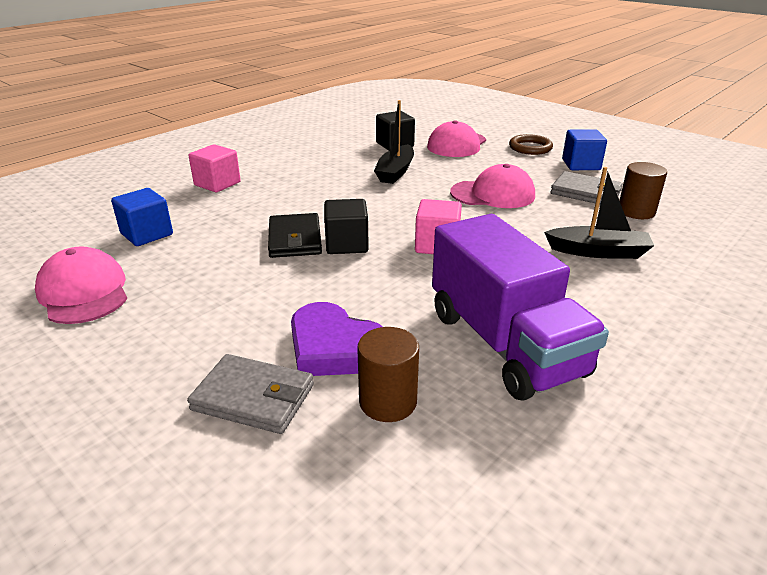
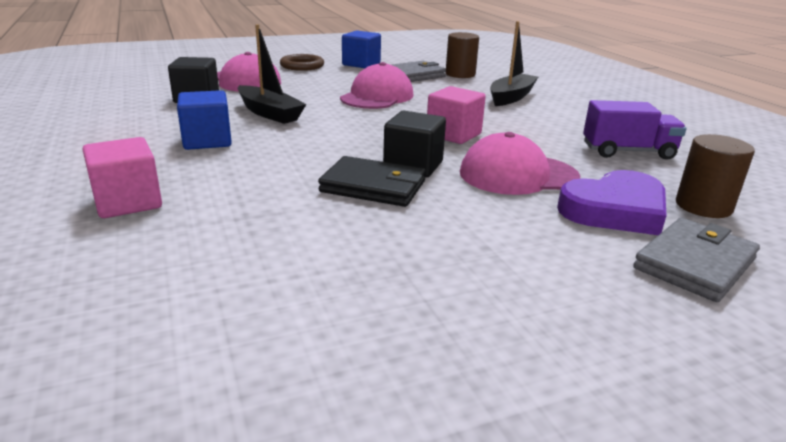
camera: 65 degrees left, 5 degrees down
pink cap [35,246,127,324] -> pink cap moved to [460,132,580,195]
blue cube [111,188,173,246] -> blue cube moved to [177,90,232,150]
purple truck [432,214,609,401] -> purple truck [583,100,686,160], size x0.56

